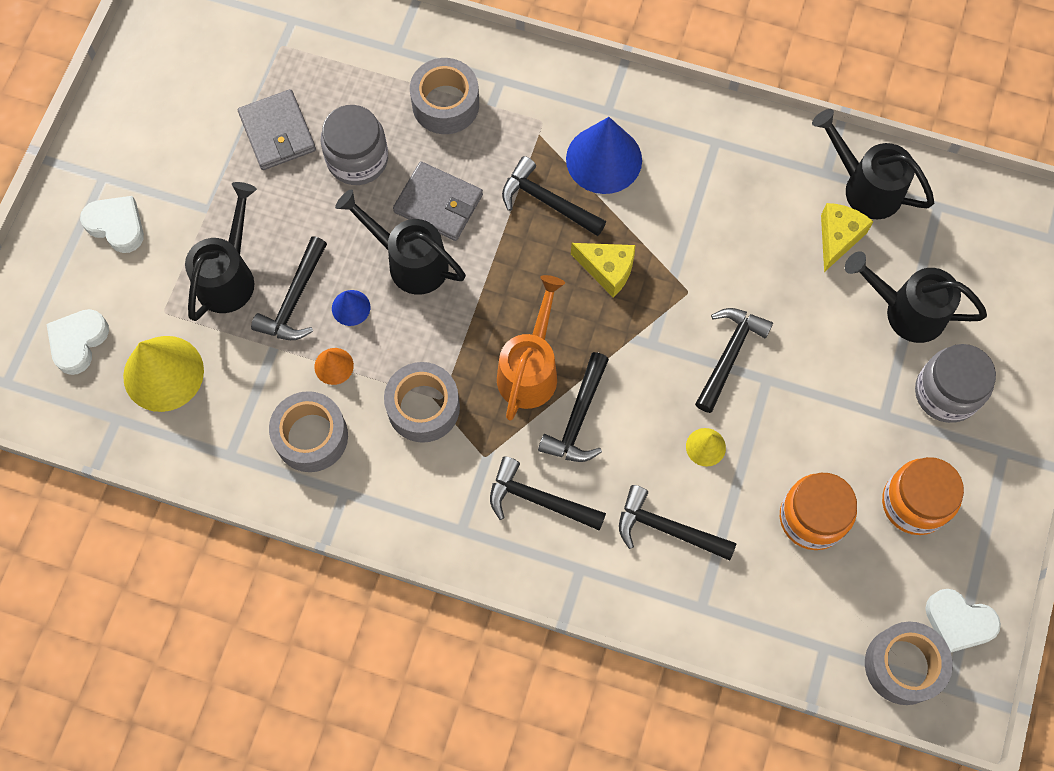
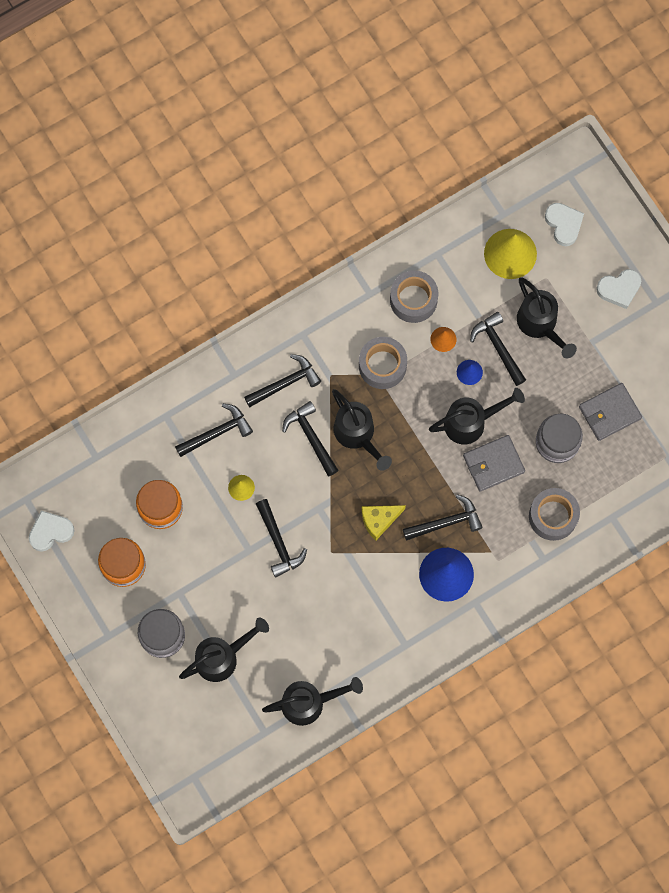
camera: 130 degrees right, 5 degrees up
grey wallet [238,89,316,170] -> grey wallet turned 45 degrees counterclockwise [579,383,642,441]
orange watering can [497,275,565,421] -> black watering can [332,389,392,471]
yellow cheese [821,203,874,272] -> none
grey tape [865,622,953,705] -> none

